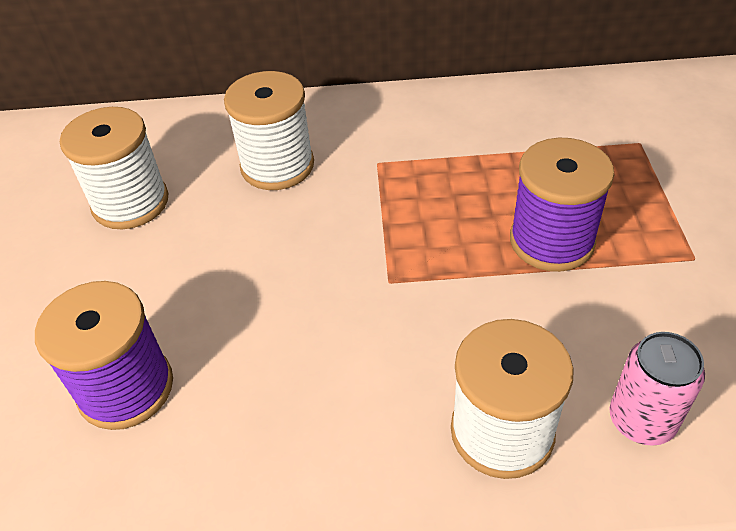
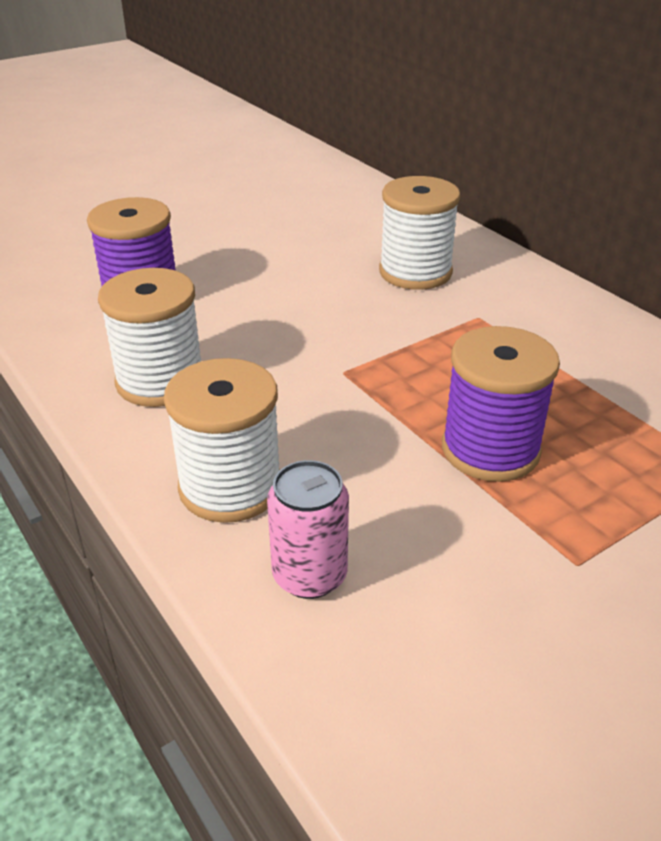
camera: 55 degrees right, 10 degrees down
white spool [60,107,168,229] -> white spool moved to [98,268,201,407]

